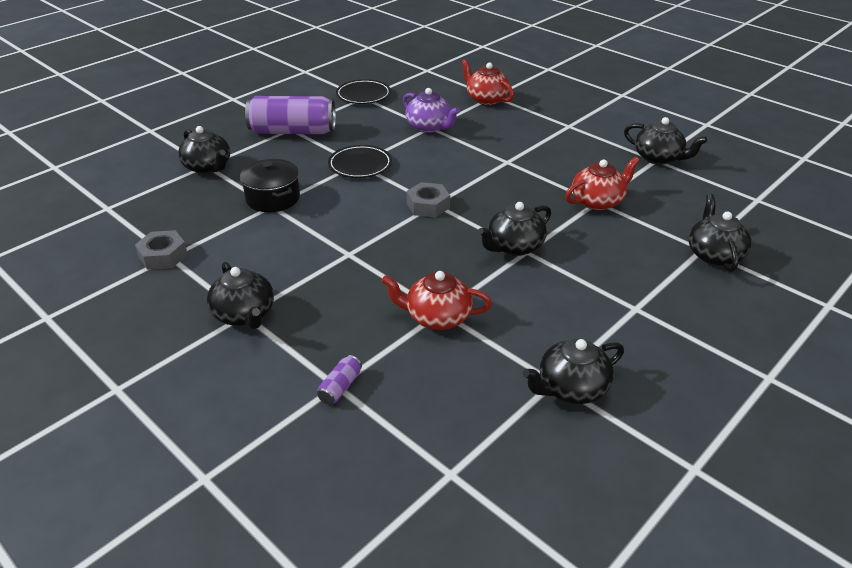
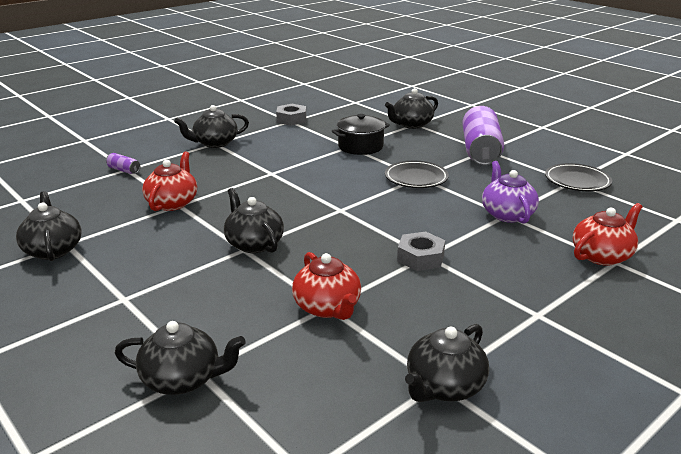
camera: 95 degrees right, 10 degrees down
purple teapot [403,88,460,133] -> purple teapot turned 120 degrees clockwise [482,161,539,224]
grey nut [406,182,450,217] -> grey nut moved to [397,232,445,271]

